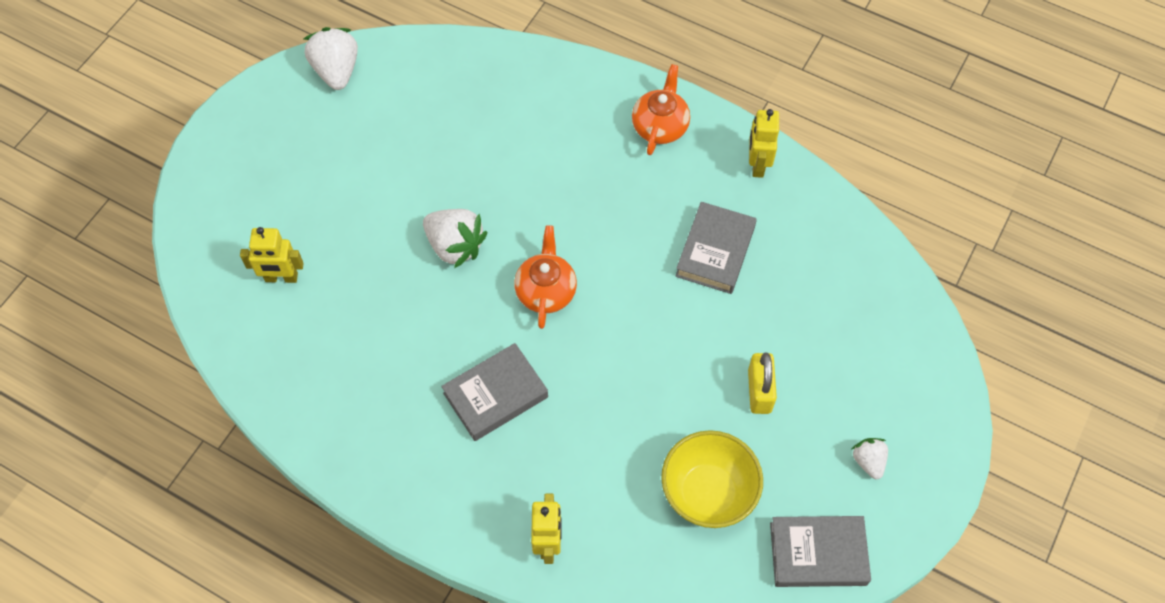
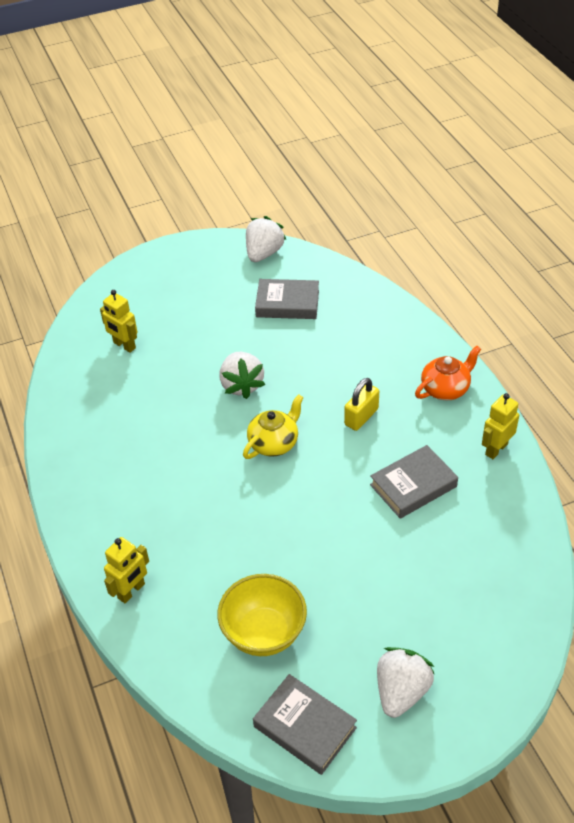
camera: 40 degrees right, 15 degrees down
grey book [441,343,548,441] -> grey book moved to [255,279,319,319]
orange teapot [514,225,577,329] -> yellow teapot [243,394,304,459]
yellow padlock [748,353,777,414] -> yellow padlock moved to [344,378,379,431]
white strawberry [852,438,888,479] -> white strawberry [377,647,434,718], size x1.76

